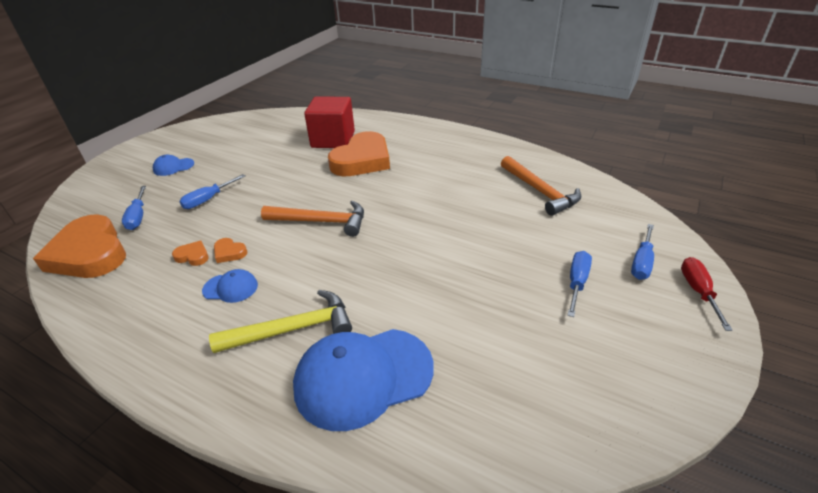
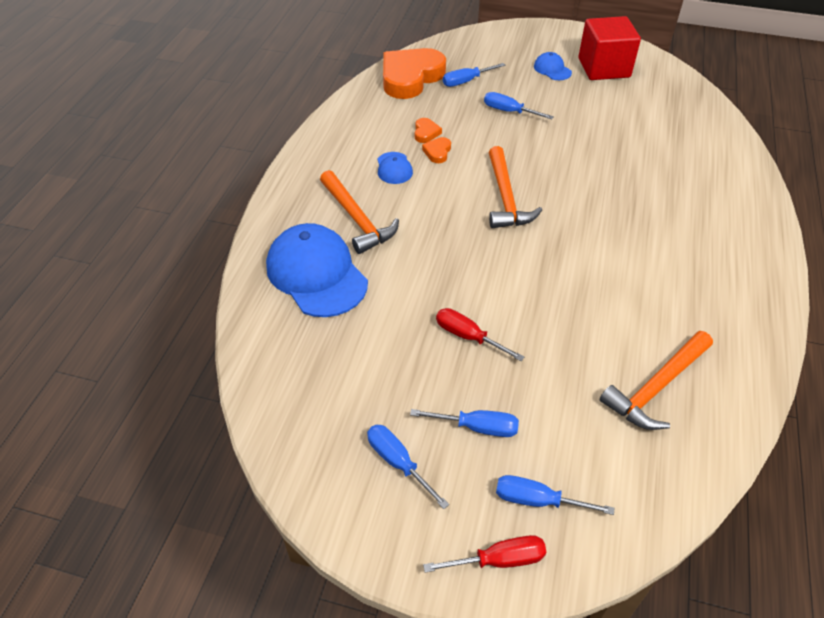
camera: 75 degrees right, 10 degrees up
yellow hammer [209,290,352,353] -> orange hammer [320,170,399,254]
red cube [304,96,355,148] -> red cube moved to [578,16,641,80]
orange heart [328,131,390,176] -> none
none -> blue screwdriver [367,425,449,509]
none -> red screwdriver [436,308,524,361]

